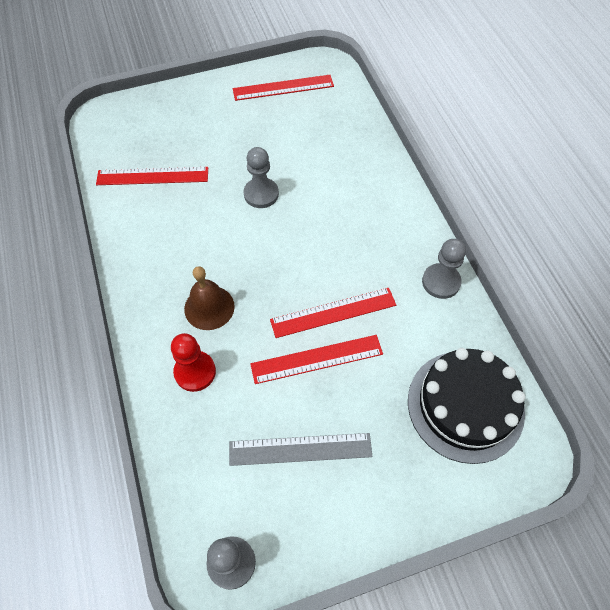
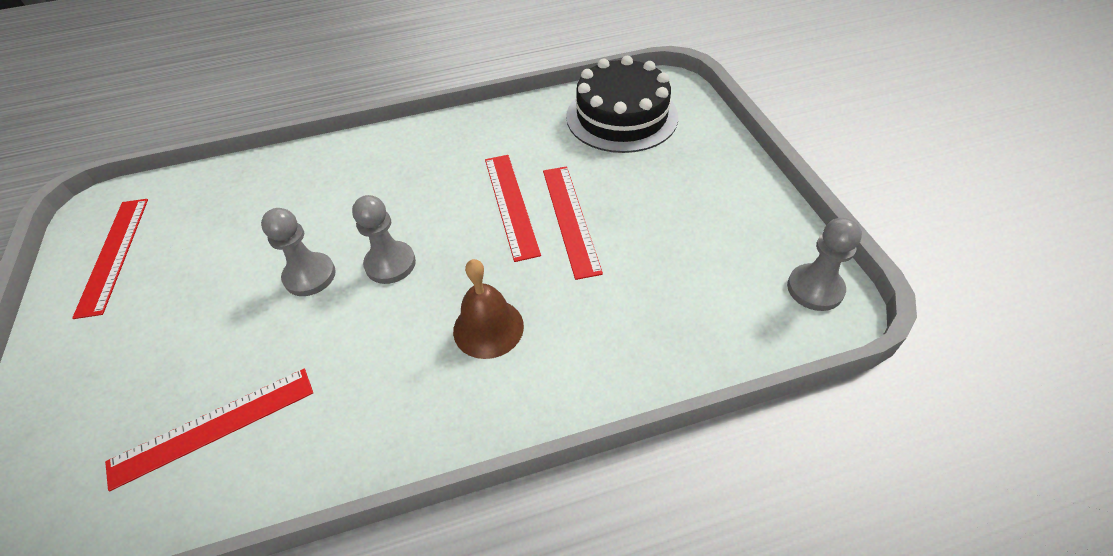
camera: 85 degrees left, 10 degrees down
red ruler [96,167,208,185] -> red ruler turned 60 degrees clockwise [105,369,313,491]
red pawn [171,333,216,392] -> none
grey ruler [229,433,372,466] -> none
grey pawn [422,239,466,299] -> grey pawn moved to [352,195,416,284]

